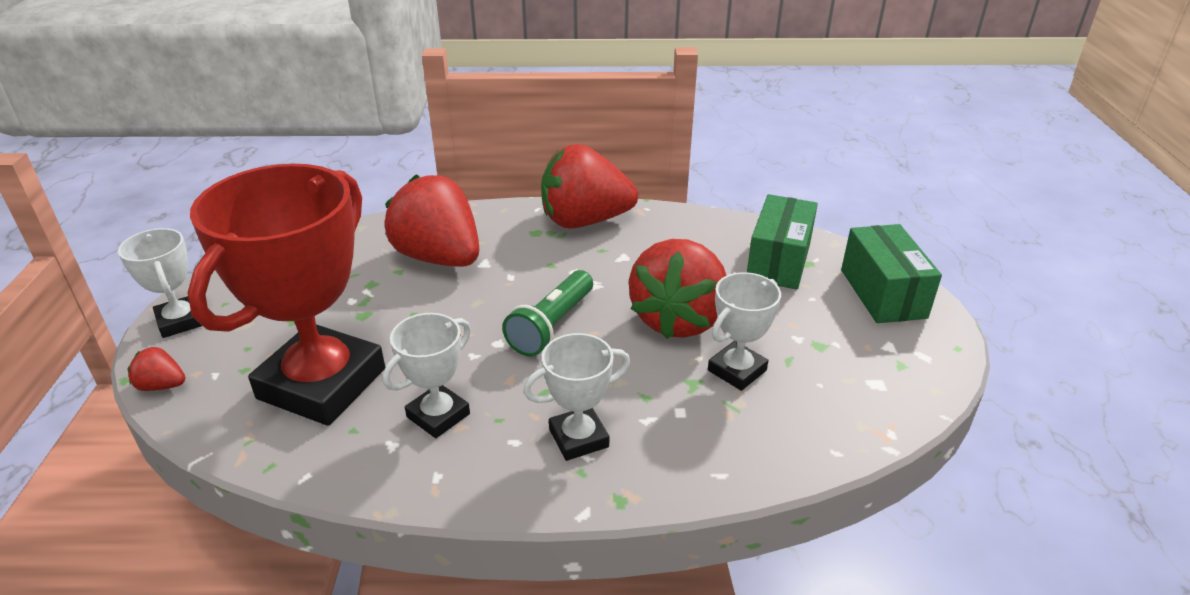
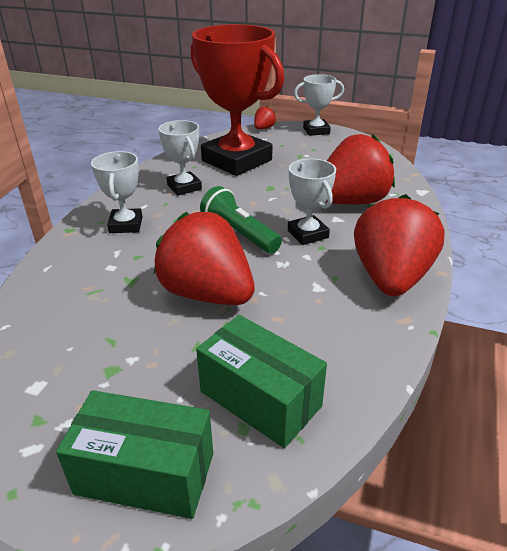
camera: 110 degrees right, 0 degrees up
white trophy [708,272,781,391] -> white trophy moved to [288,158,336,245]

